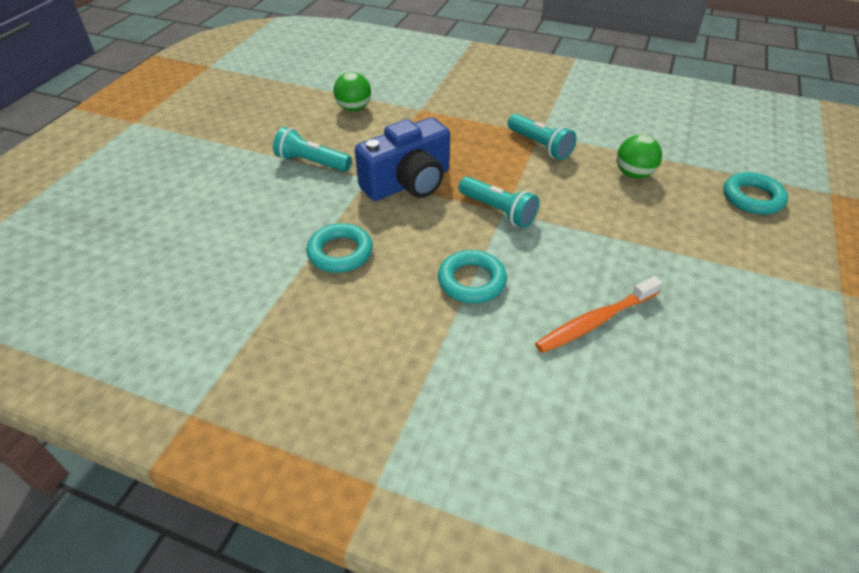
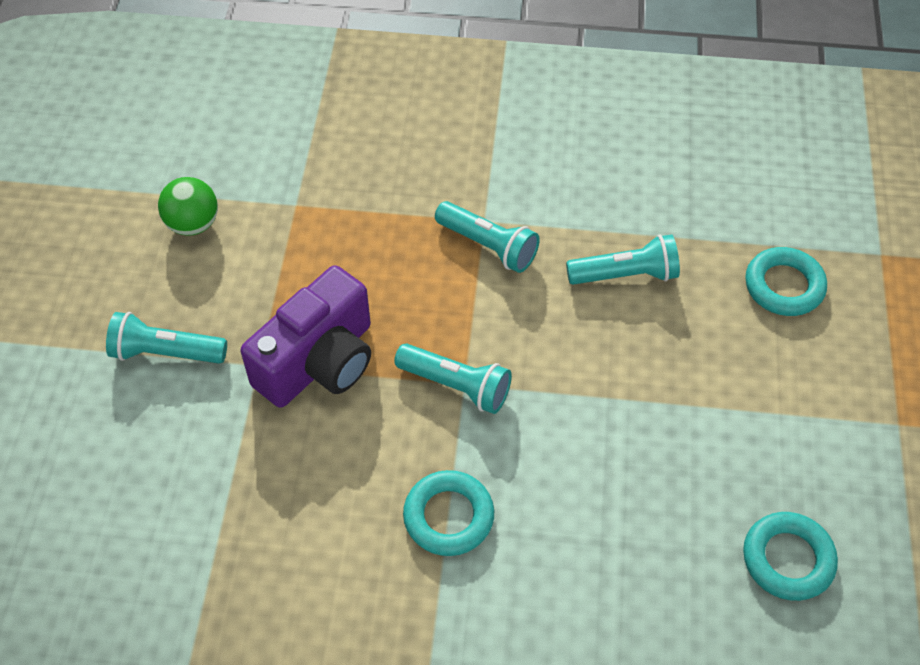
camera: 15 degrees left, 10 degrees up
turquoise ring [307,223,373,273] -> turquoise ring moved to [743,512,838,601]
blue camera [355,117,450,201] -> purple camera [241,265,371,408]
orange toothbrush [535,276,662,353] -> none
green ball [617,135,662,179] -> turquoise flashlight [566,234,680,285]

